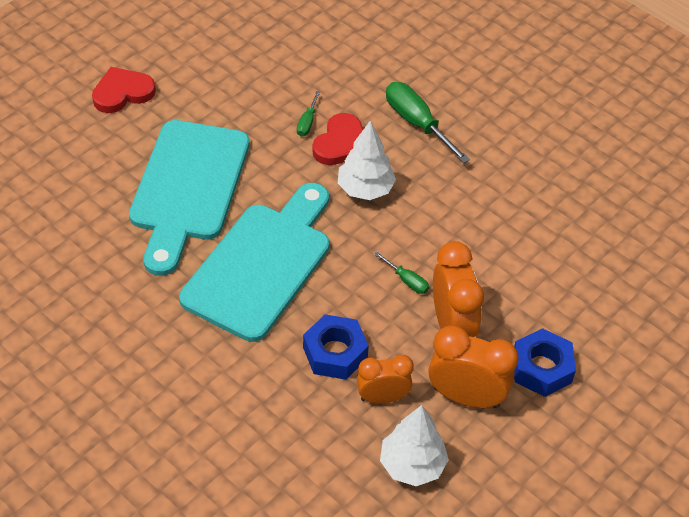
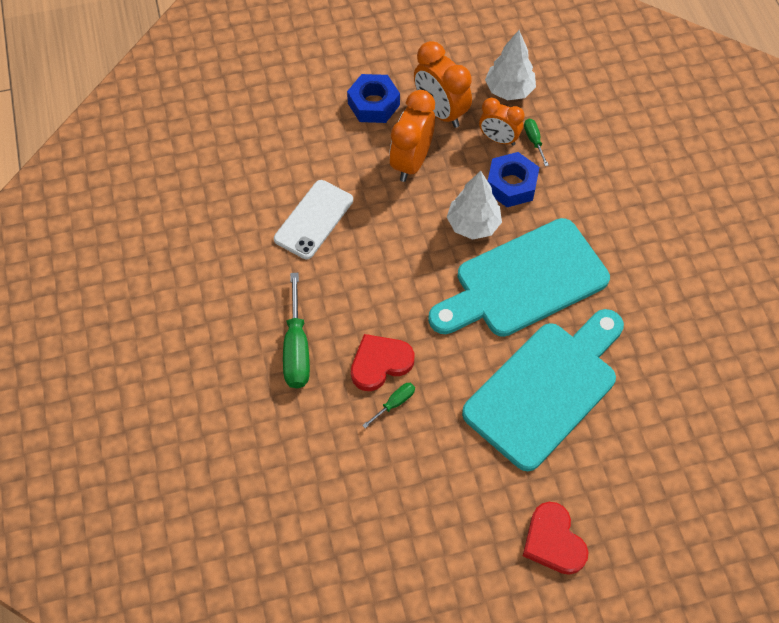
camera: 145 degrees left, 10 degrees up
red heart [92,67,156,113] -> red heart turned 60 degrees clockwise [523,502,588,575]
white tree [338,121,396,200] -> white tree moved to [447,171,502,240]
green screwdriver [374,252,429,294] -> green screwdriver moved to [524,119,549,166]
none -> white phone [274,180,353,259]

